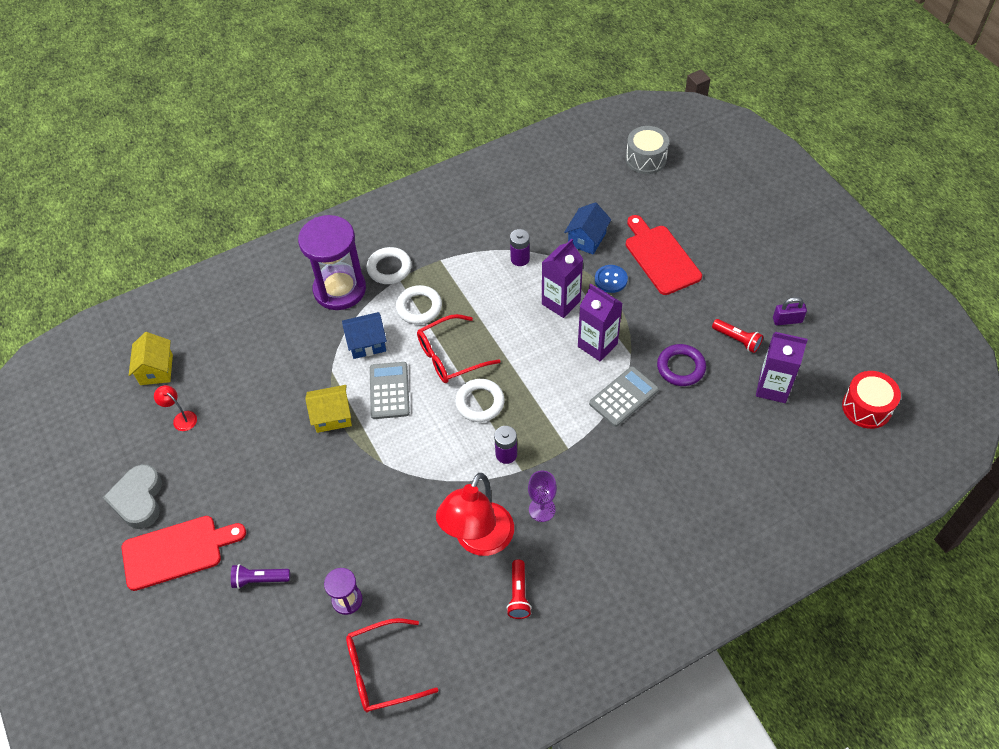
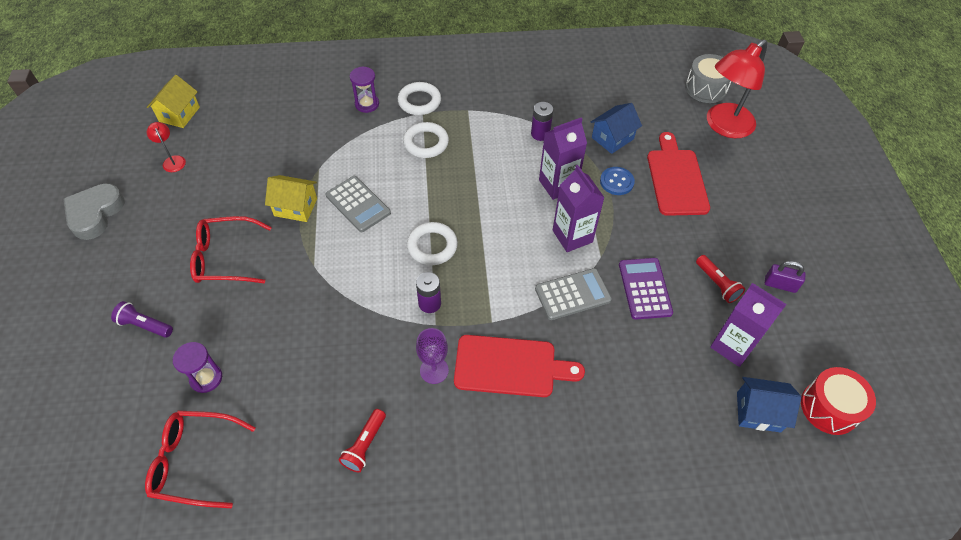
camera: 20 degrees right, 0 degrees up
red cutting board [122,516,246,591] -> red cutting board moved to [454,335,585,397]
purple hourglass [298,215,366,310] -> purple hourglass [350,66,379,113], size x0.48
blue house [342,312,387,359] -> blue house moved to [737,377,801,433]
grey calculator [370,362,410,419] -> grey calculator turned 120 degrees clockwise [325,176,391,232]
red glasses [417,314,500,383] -> red glasses moved to [190,216,272,284]
red lamp [436,473,514,556] -> red lamp moved to [707,39,767,138]
purple ring [657,344,706,386] -> purple calculator [619,258,673,320]

